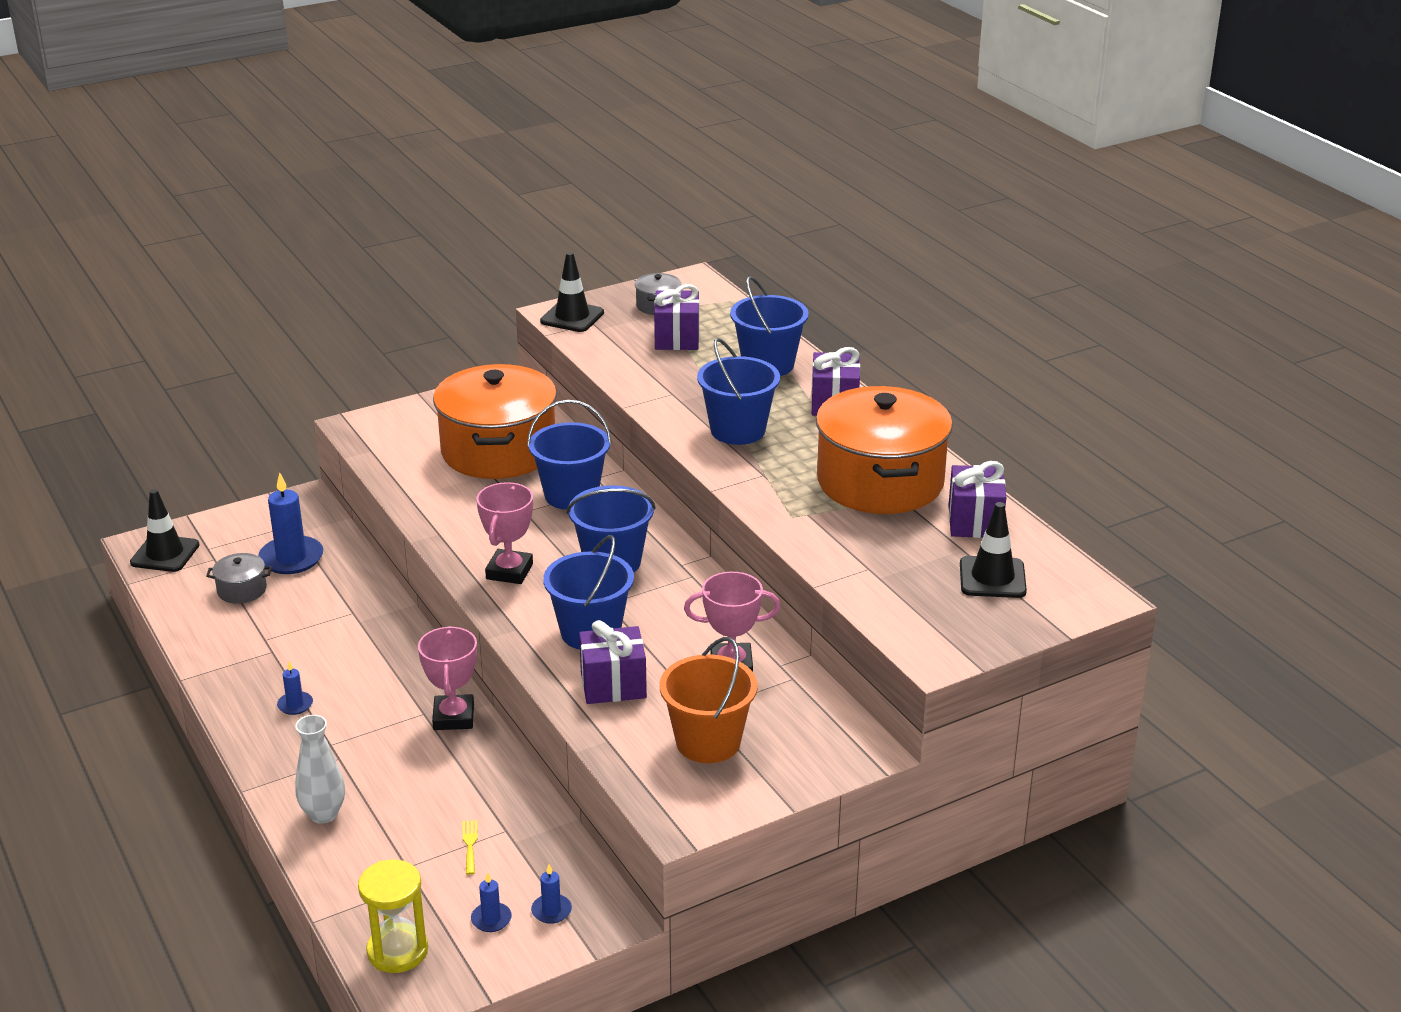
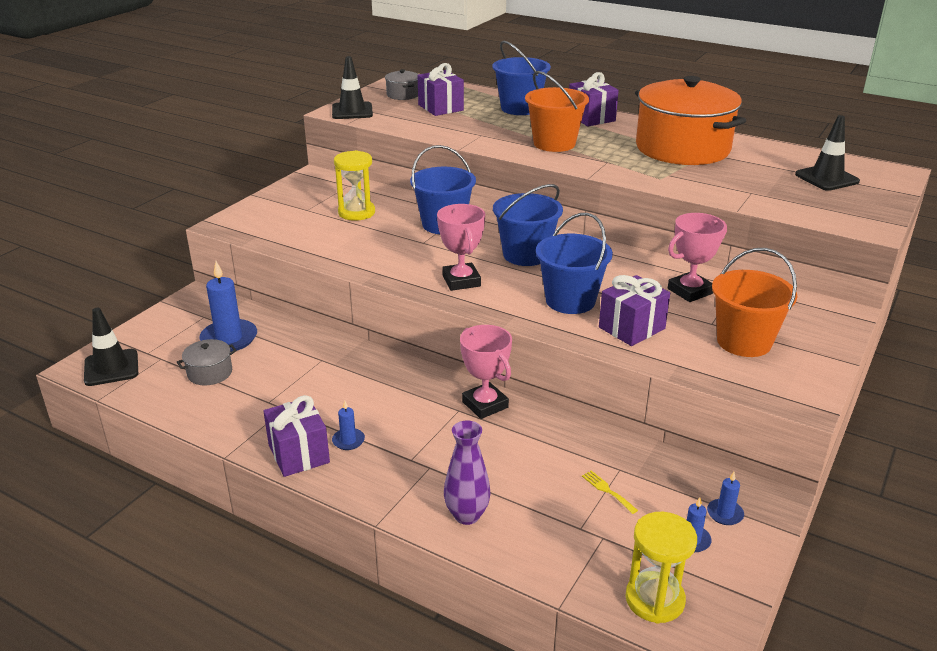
camera: 30 degrees left, 0 degrees up
white vase [295,715,345,824] -> purple vase [444,421,491,525]
orange pot [433,364,557,479] -> yellow hourglass [334,150,375,221]
blue bucket [697,338,780,445] -> orange bucket [525,71,589,152]
purple gift [948,461,1006,538] -> purple gift moved to [263,395,330,477]

